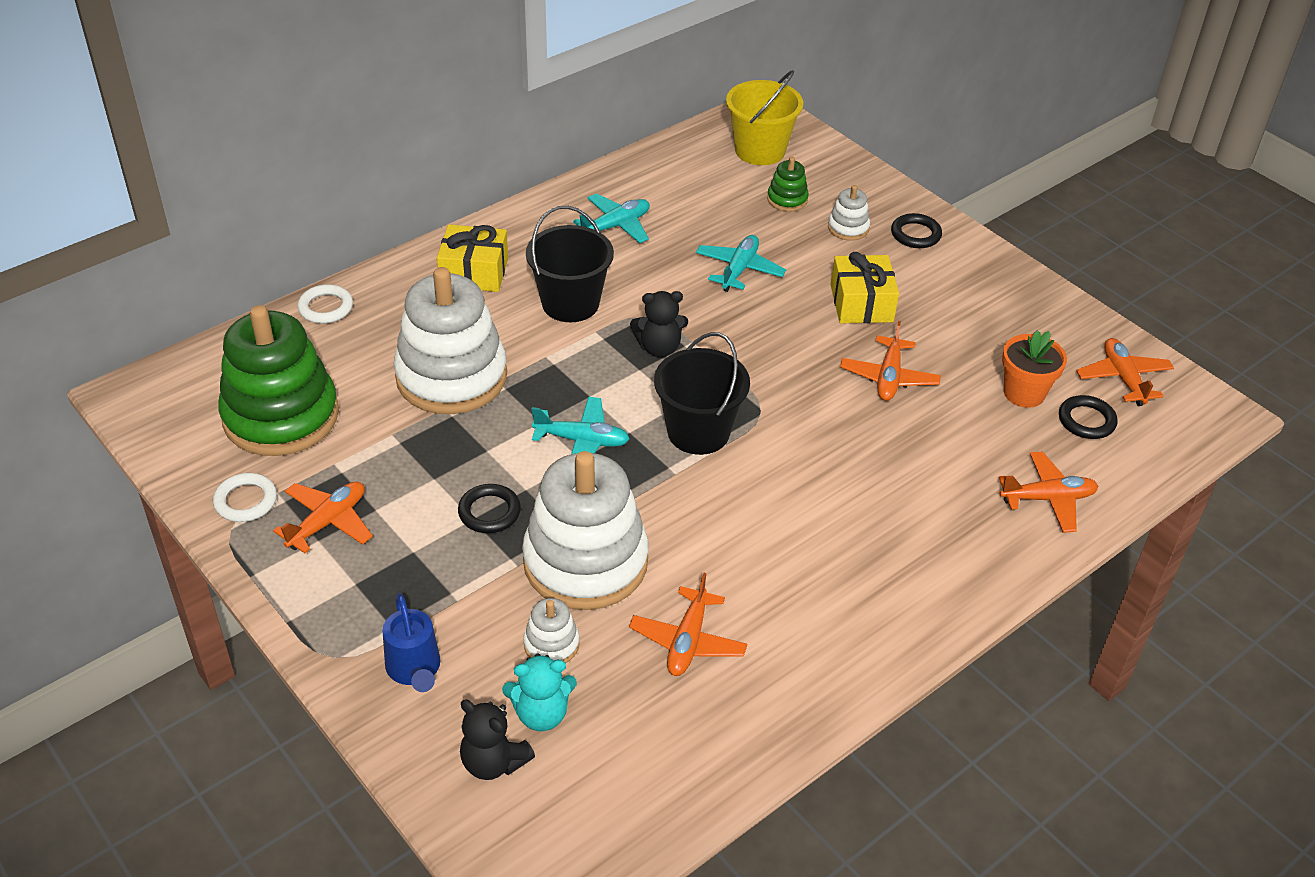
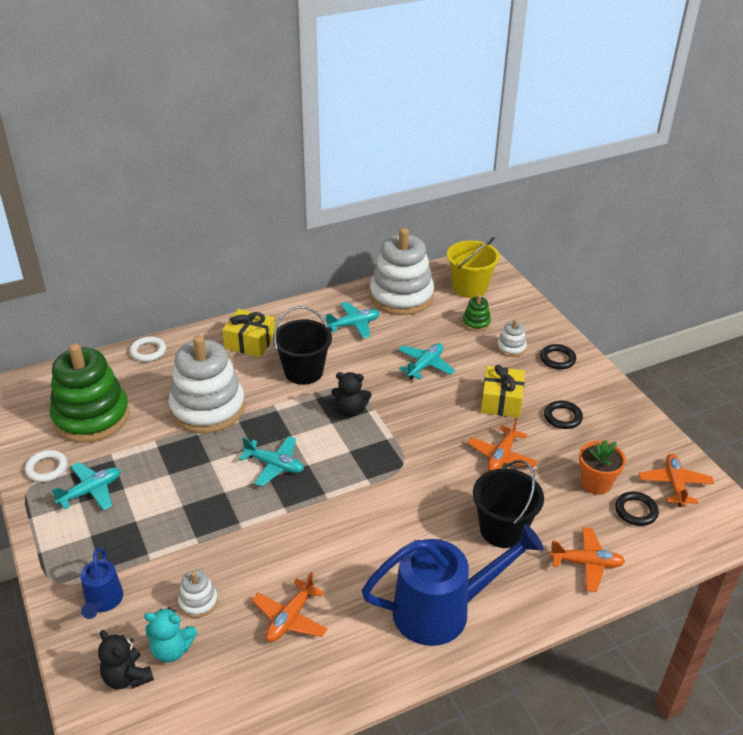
camera: 15 degrees right, 5 degrees down
orange plane [273,482,373,553] -> turquoise plane [52,462,120,510]
black ring [458,484,521,533] -> black ring moved to [544,401,583,429]
white stacking toy [522,451,649,610] -> white stacking toy moved to [370,228,434,315]
black bucket [654,332,750,455] -> black bucket moved to [473,460,544,548]
none -> blue watering can [361,524,544,646]

